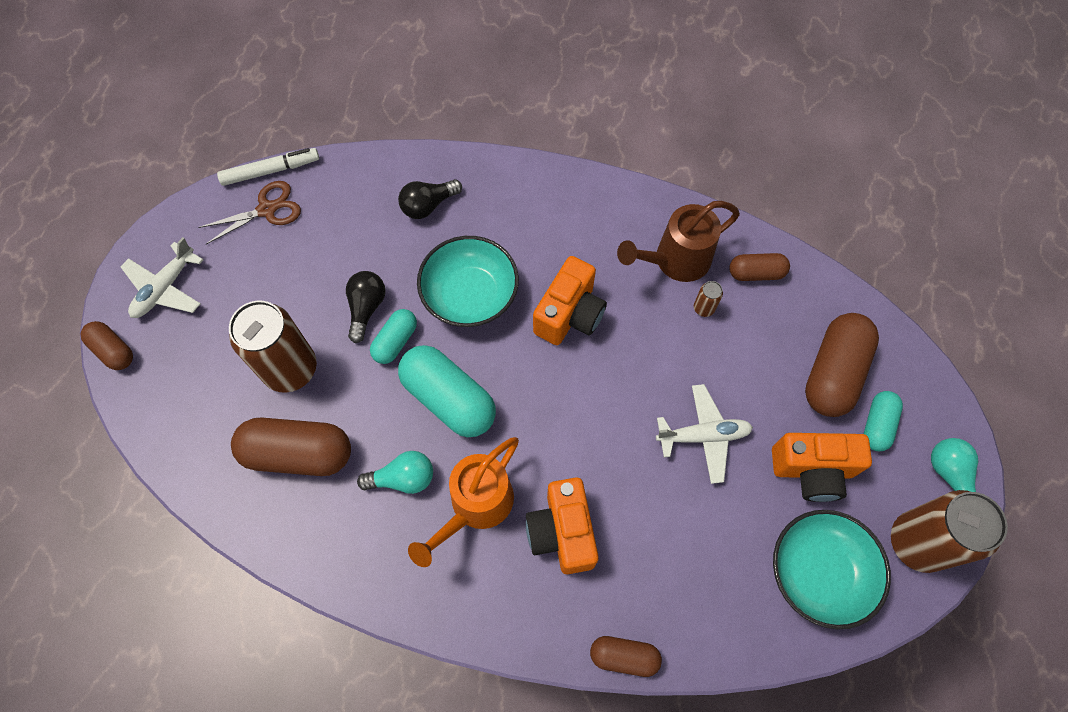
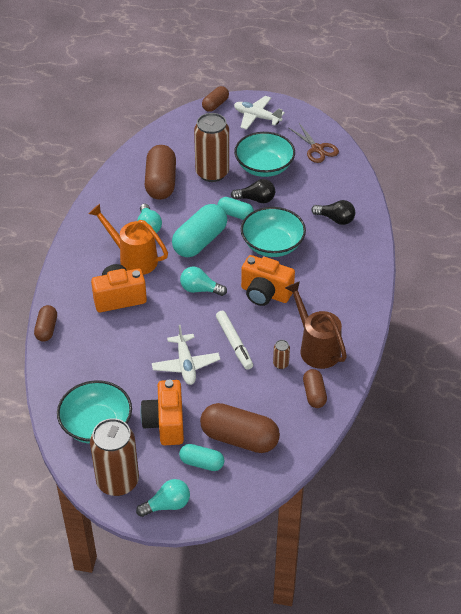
camera: 85 degrees right, 20 degrees down
white marker [217,148,319,186] -> white marker moved to [216,311,253,370]
black light bulb [398,179,462,219] -> black light bulb turned 150 degrees clockwise [311,200,355,225]
none -> turquoise light bulb [180,267,227,296]
none -> turquoise bowl [234,132,295,177]

